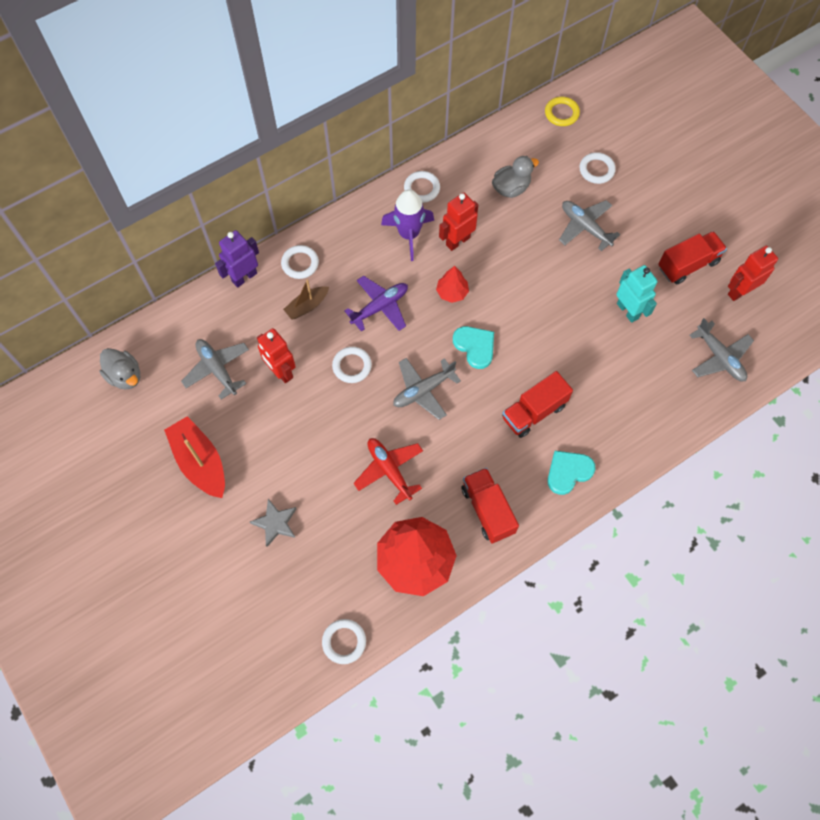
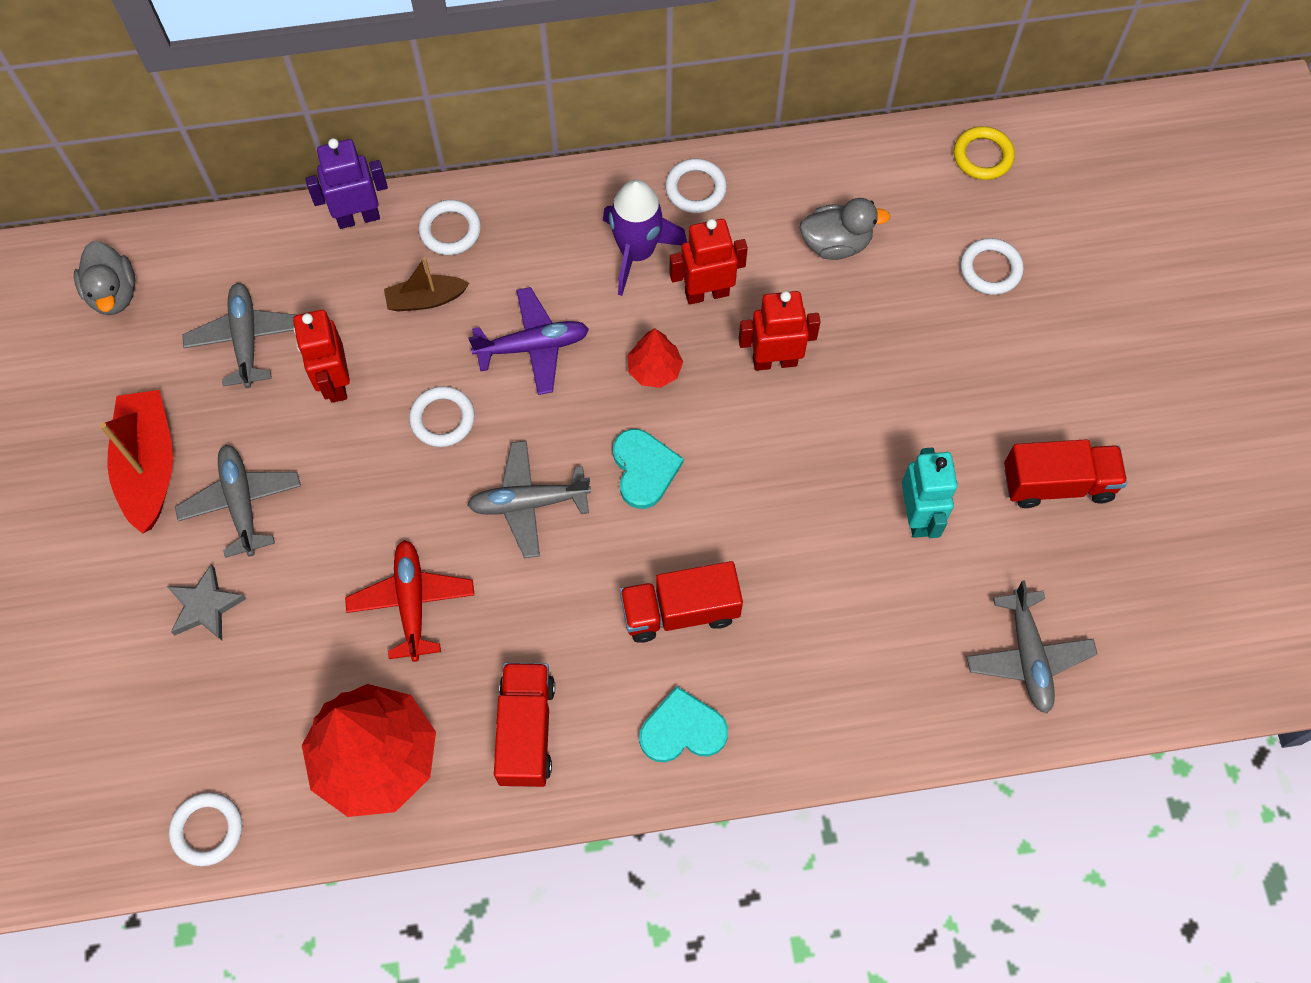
camera: 25 degrees right, 0 degrees up
grey plane [559,200,620,251] -> grey plane moved to [175,445,301,558]
red robot [728,246,778,301] -> red robot moved to [739,291,820,371]

